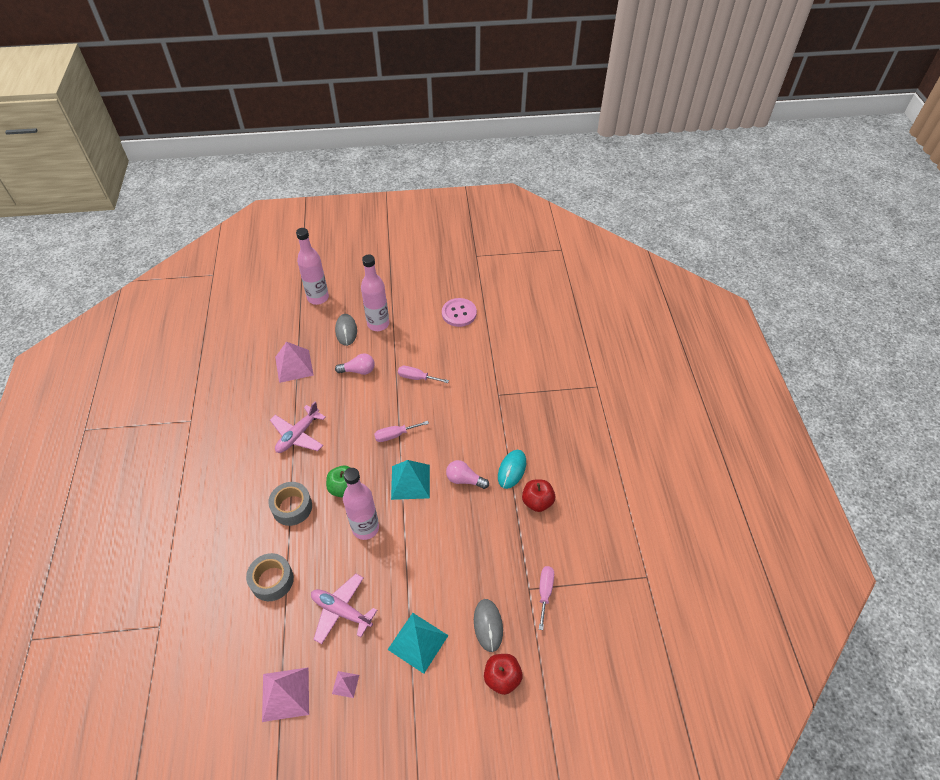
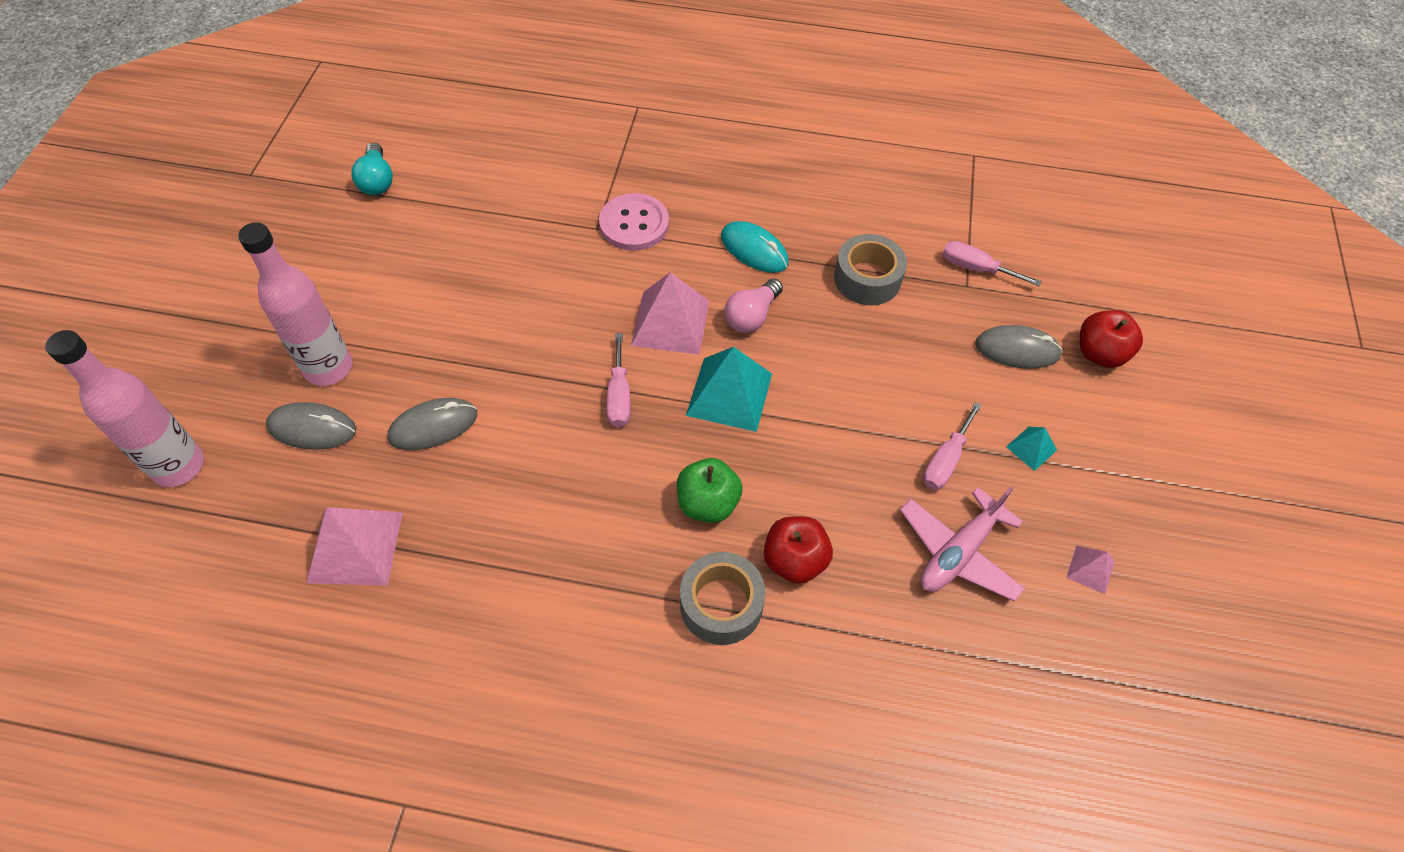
camera: 75 degrees left, 5 degrees up
grey tape [246,553,294,601] -> grey tape moved to [834,234,907,305]
pink pyramid [262,667,309,722] -> pink pyramid moved to [631,272,709,355]
pink plane [270,401,326,453] -> none
pink light bulb [335,353,375,375] -> grey mouse [388,398,477,450]
pink bottle [343,468,379,540] -> none
turquoise pyramid [387,613,449,674] -> turquoise pyramid [1006,427,1057,471], size x0.49
pink screwdriver [398,366,449,383] -> pink screwdriver moved to [923,402,982,490]
pink button [442,298,477,327] -> pink button moved to [599,193,669,251]
red apple [522,480,555,512] -> red apple moved to [764,516,833,584]
none -> turquoise light bulb [351,143,393,195]

